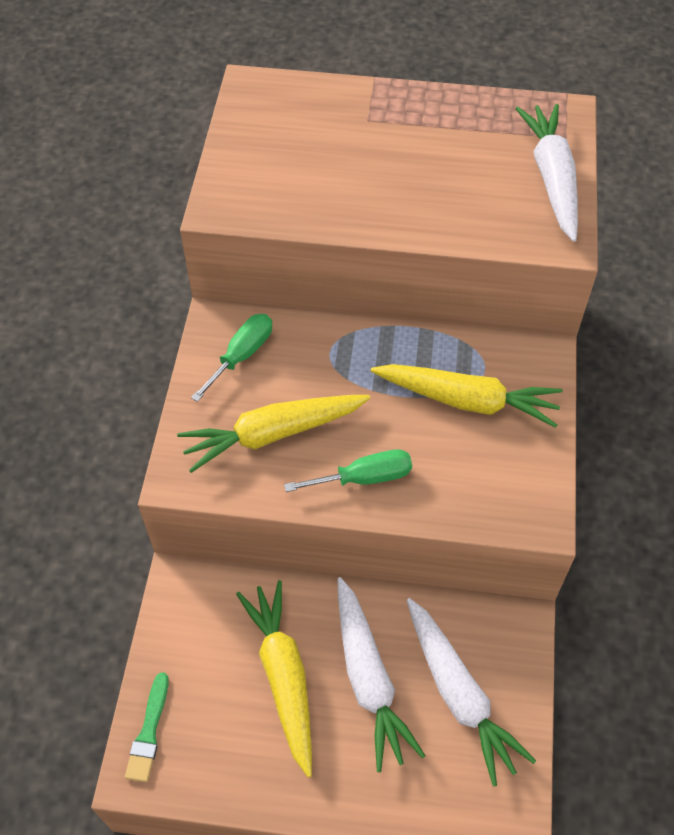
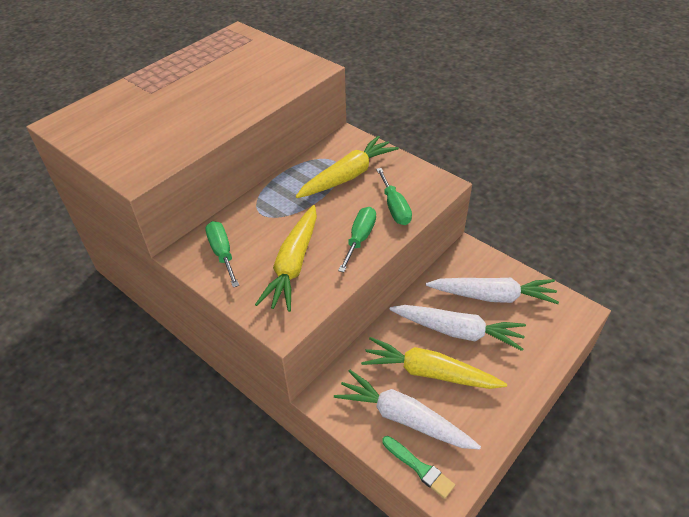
camera: 55 degrees left, 10 degrees down
white carrot [515,104,578,242] -> white carrot moved to [334,370,481,450]
none -> green screwdriver [376,168,412,225]

